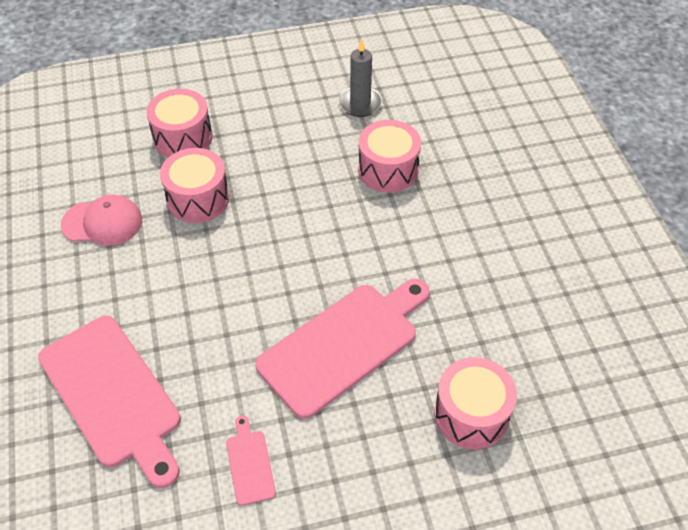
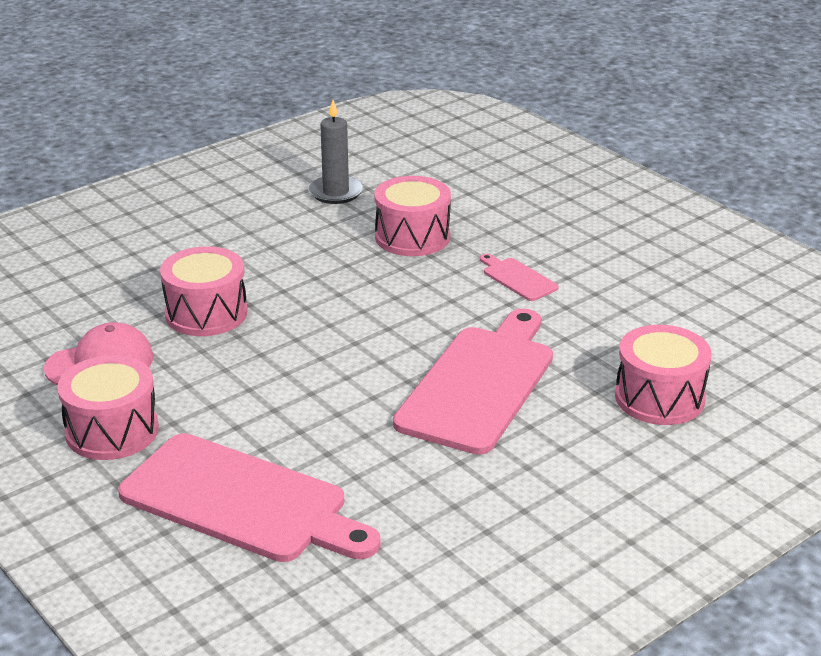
camera: 25 degrees left, 20 degrees down
pink drum [146,89,212,157] -> pink drum moved to [57,355,159,460]
pink cutting board [226,416,276,506] -> pink cutting board moved to [480,254,559,301]

